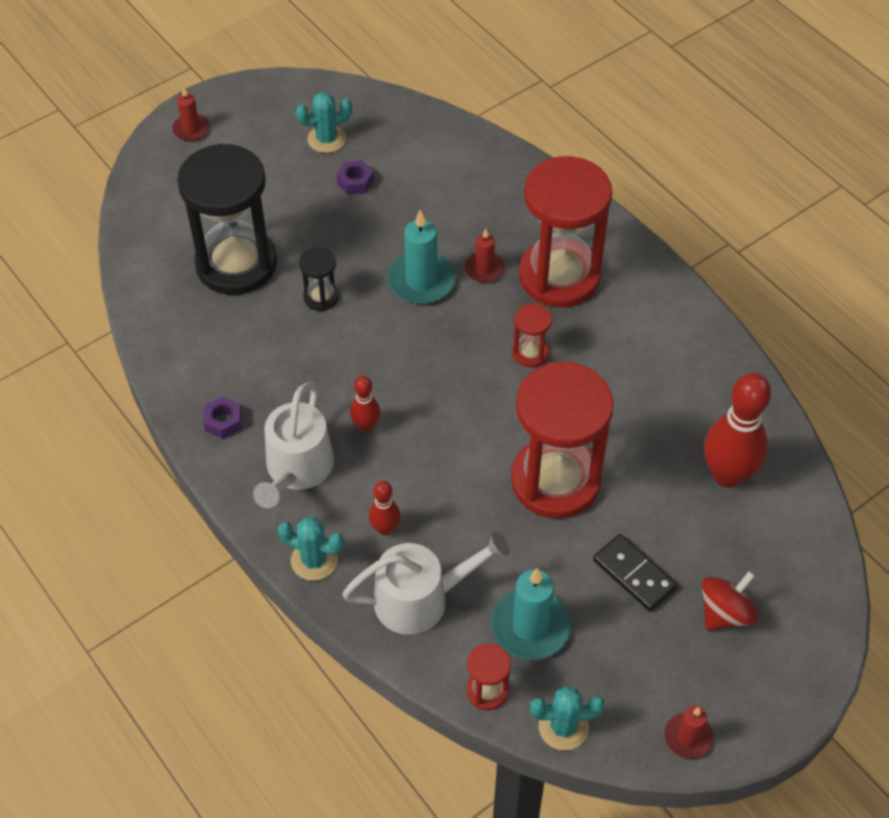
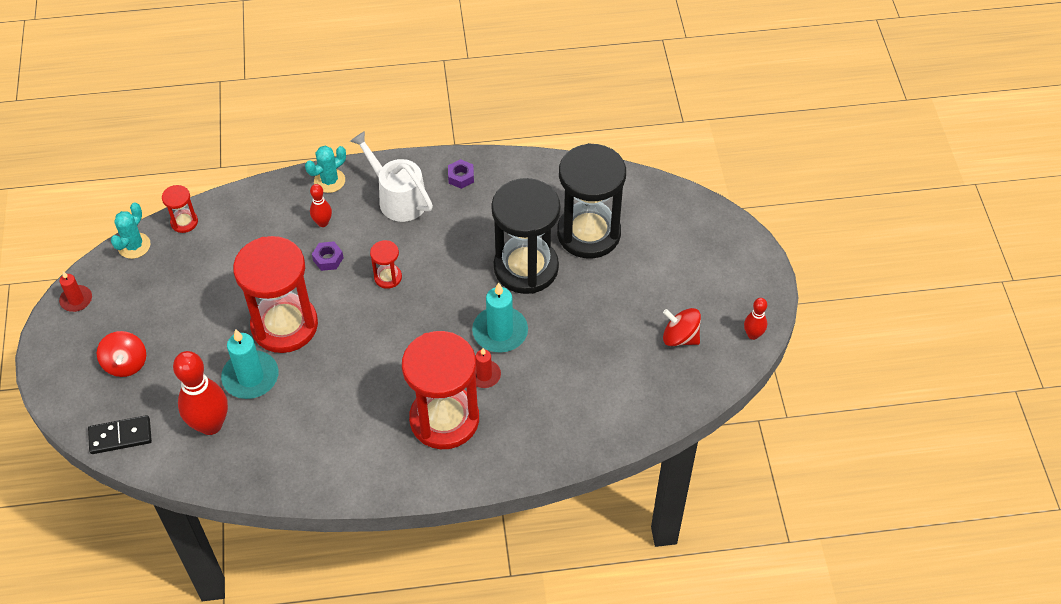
camera: 120 degrees right, 0 degrees up
red candle [172,87,210,141] -> none
turquoise cactus [296,92,352,153] -> red spinning top [663,308,701,346]
black hourglass [299,248,339,311] -> black hourglass [491,178,560,294], size x2.34
purple nut [336,160,374,195] -> purple nut moved to [312,241,343,271]
white watering can [342,531,510,635] -> none
red bowling pin [350,376,380,432] -> red bowling pin moved to [744,298,767,340]
turquoise candle [491,568,571,660] -> turquoise candle moved to [221,329,279,399]
red hourglass [512,304,552,367] -> red hourglass moved to [370,240,402,289]
black domino [593,534,678,612] -> black domino moved to [88,415,152,454]

